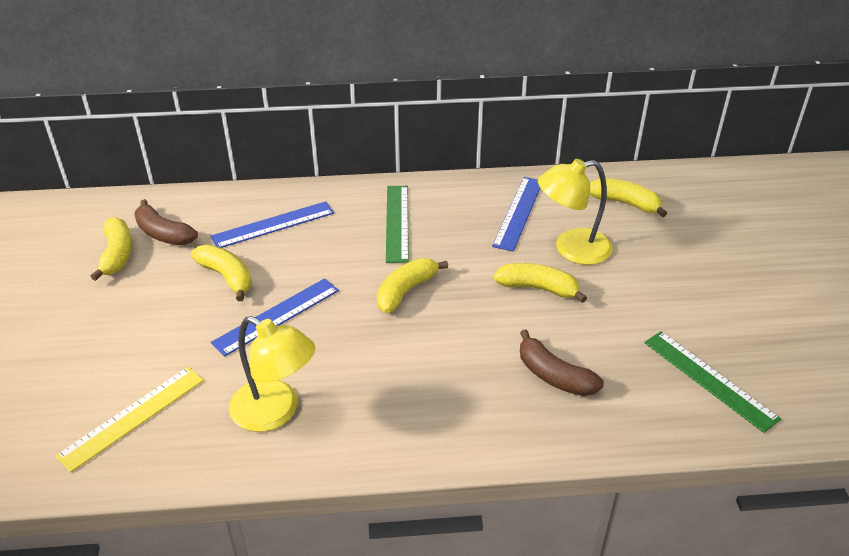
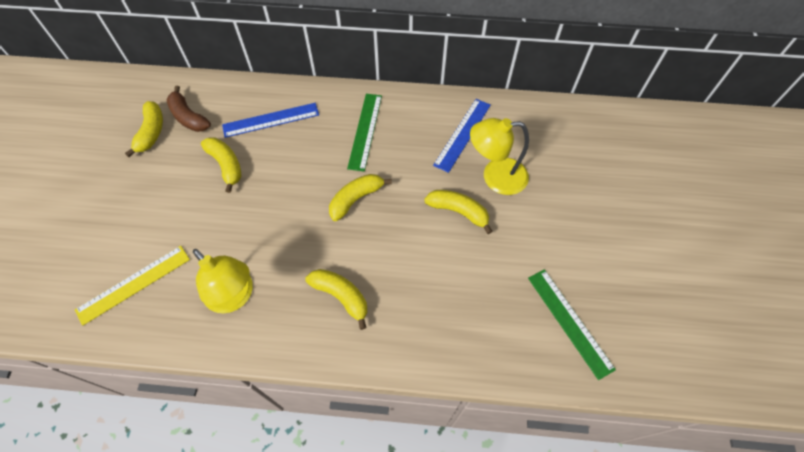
camera: 10 degrees right, 20 degrees up
blue ruler [211,278,339,357] -> none
brown banana [520,329,604,396] -> none
yellow banana [590,178,667,217] -> yellow banana moved to [305,269,367,330]

